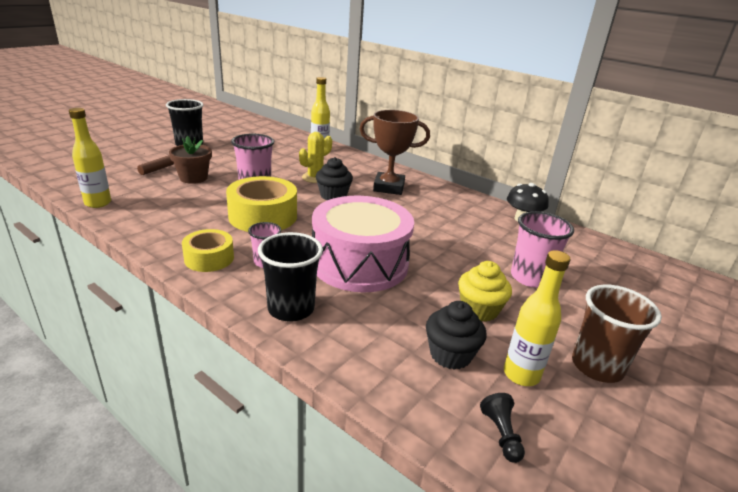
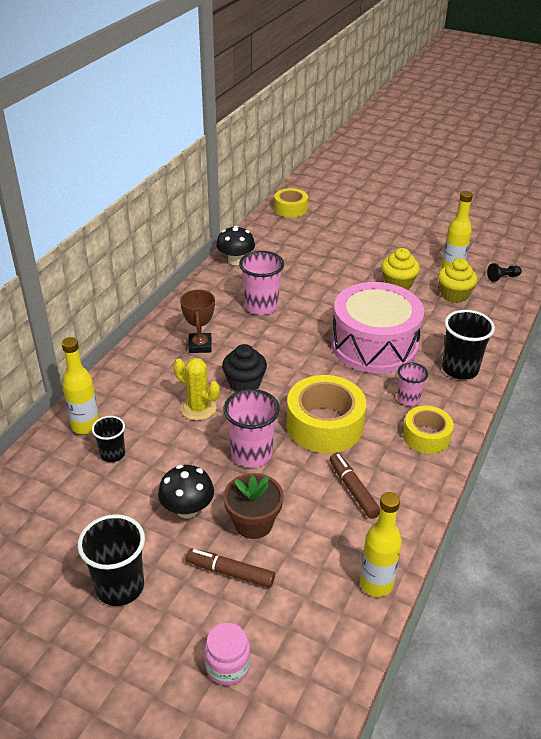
camera: 100 degrees left, 10 degrees up
brown trophy [360,110,430,195] -> brown trophy [180,290,215,353], size x0.66
black cupcake [426,301,486,370] -> yellow cupcake [438,258,477,303]
pink cup [511,211,574,288] -> pink cup moved to [239,251,284,315]
brown cup [572,285,662,383] -> none
none -> black cup [92,416,125,462]
none -> black mushroom [158,465,214,519]
none -> pink jar [204,623,251,685]
none -> yellow tape [274,188,308,218]
none -> brown marker [330,453,380,519]

